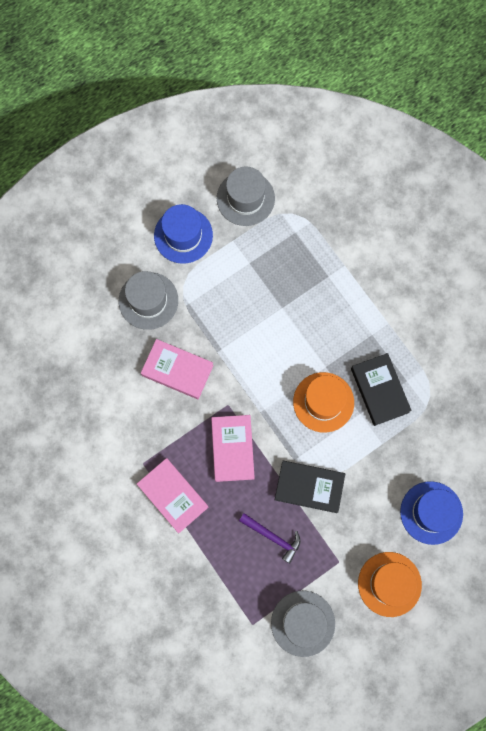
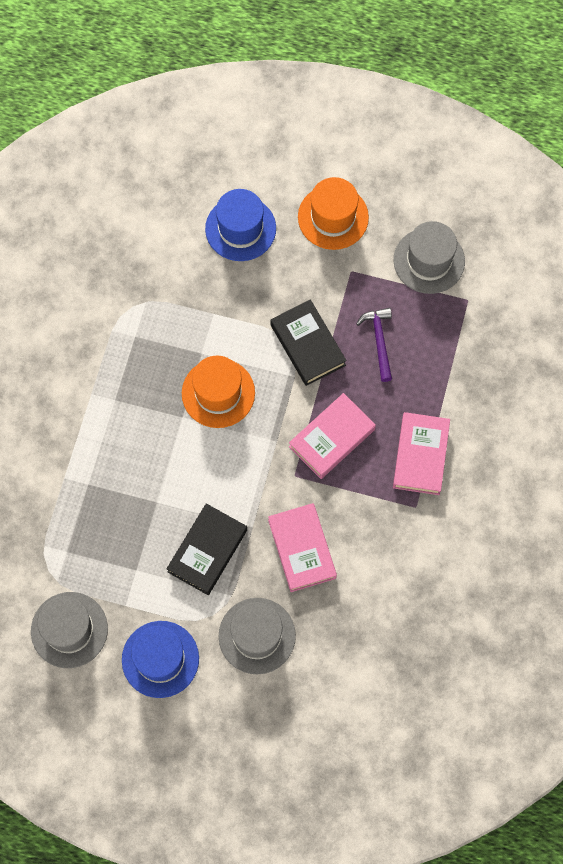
camera: 130 degrees left, 5 degrees down
black book [351,353,412,426] -> black book moved to [167,504,247,595]

